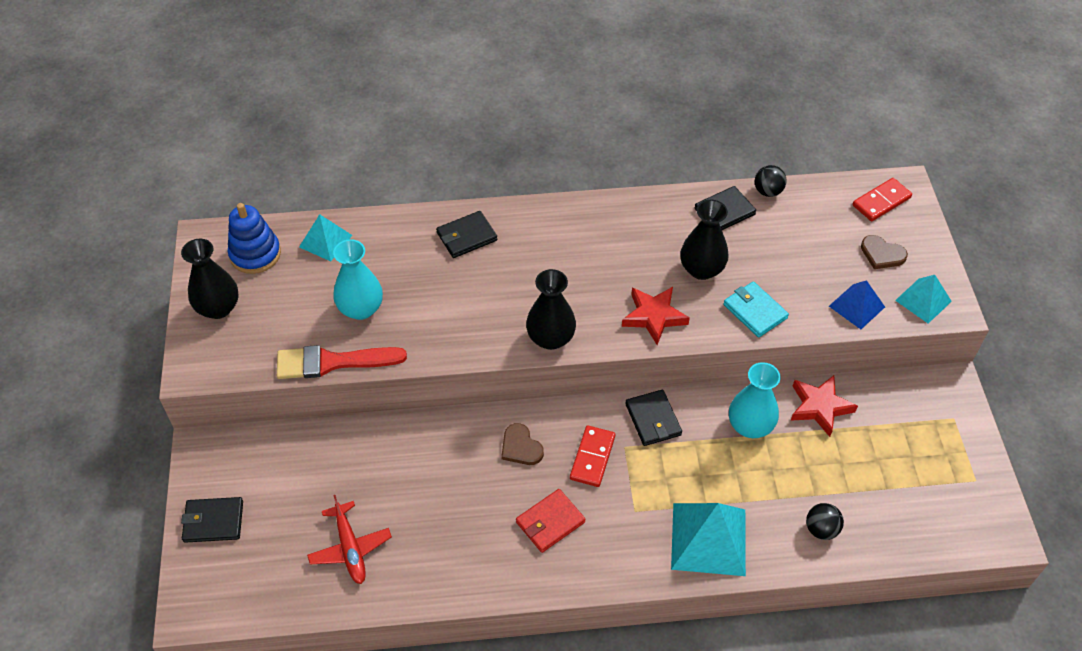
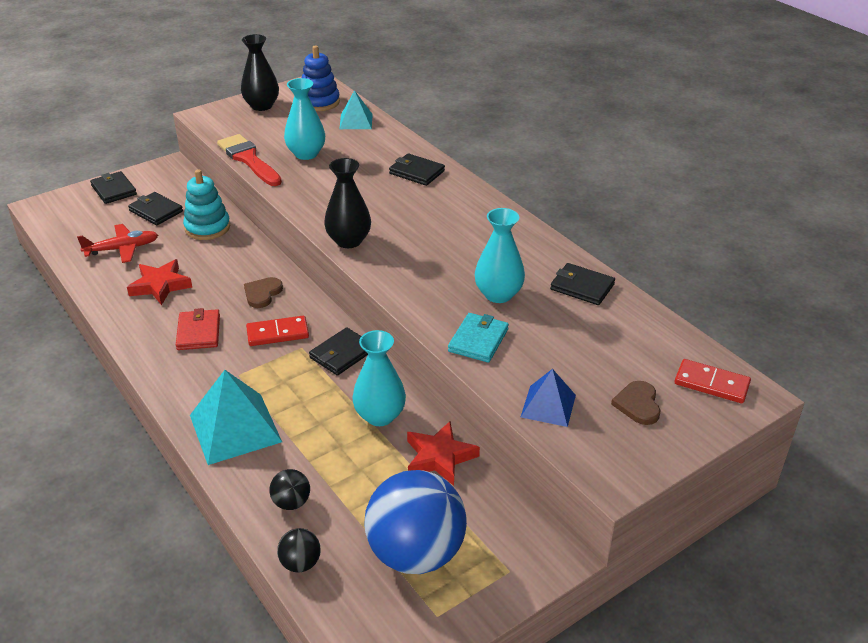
camera: 60 degrees right, 15 degrees down
red plane [307,495,392,584] -> red plane turned 150 degrees counterclockwise [77,224,158,263]
red wallet [516,489,585,553] -> red wallet turned 60 degrees clockwise [176,308,220,350]
red star [622,287,690,345] -> red star moved to [127,259,192,305]
black vase [680,200,729,280] -> turquoise vase [475,208,525,303]
black ball [754,165,787,197] -> black ball moved to [277,528,321,572]
turquoise pyramid [895,275,952,324] -> none
none -> black wallet [128,192,183,225]
none -> turquoise stacking toy [183,169,230,240]
none -> blue ball [364,470,467,574]

